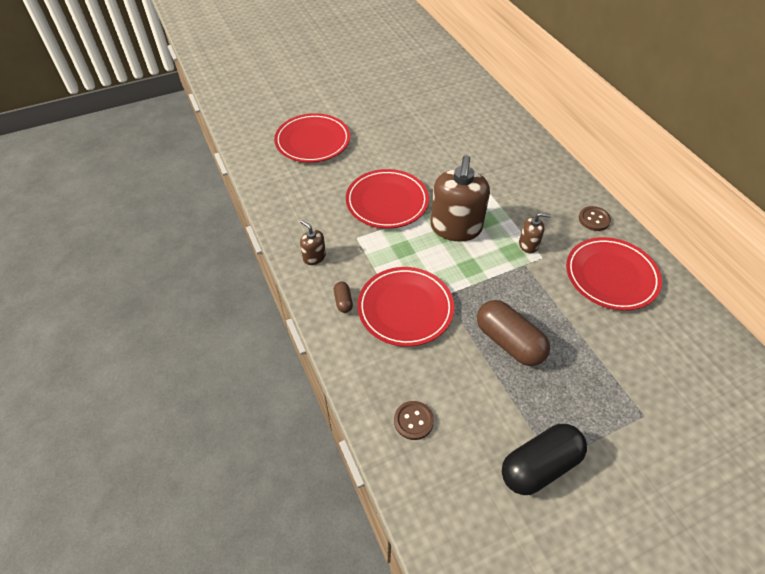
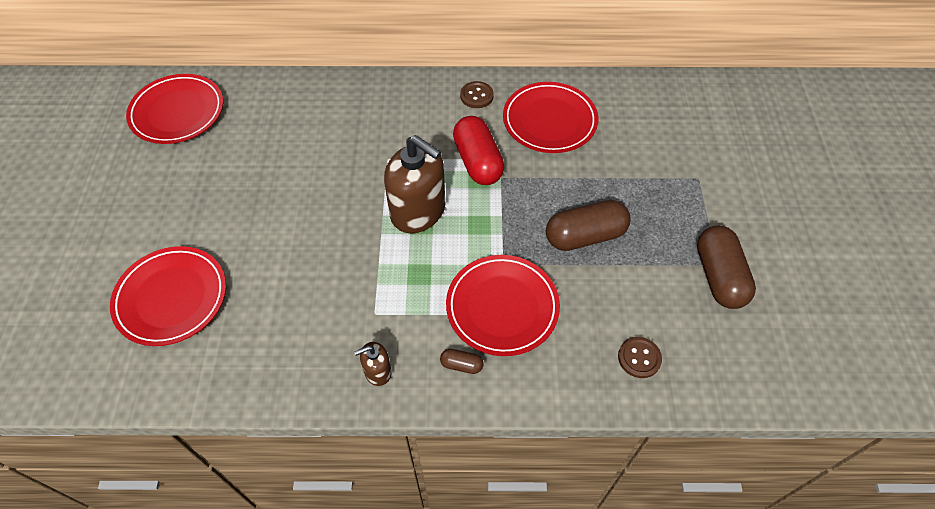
camera: 65 degrees left, 5 degrees up
red plate [346,169,429,229] -> red plate moved to [126,74,223,144]
black capsule [502,424,587,495] -> brown capsule [697,225,756,309]
brown soap dispenser [519,213,551,253] -> red capsule [453,116,505,185]

